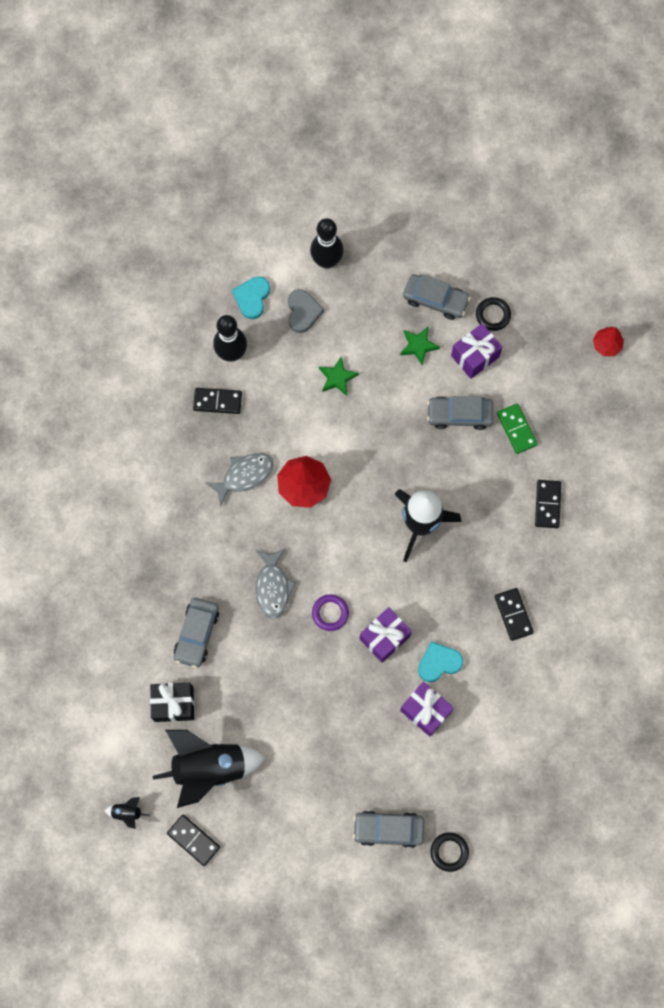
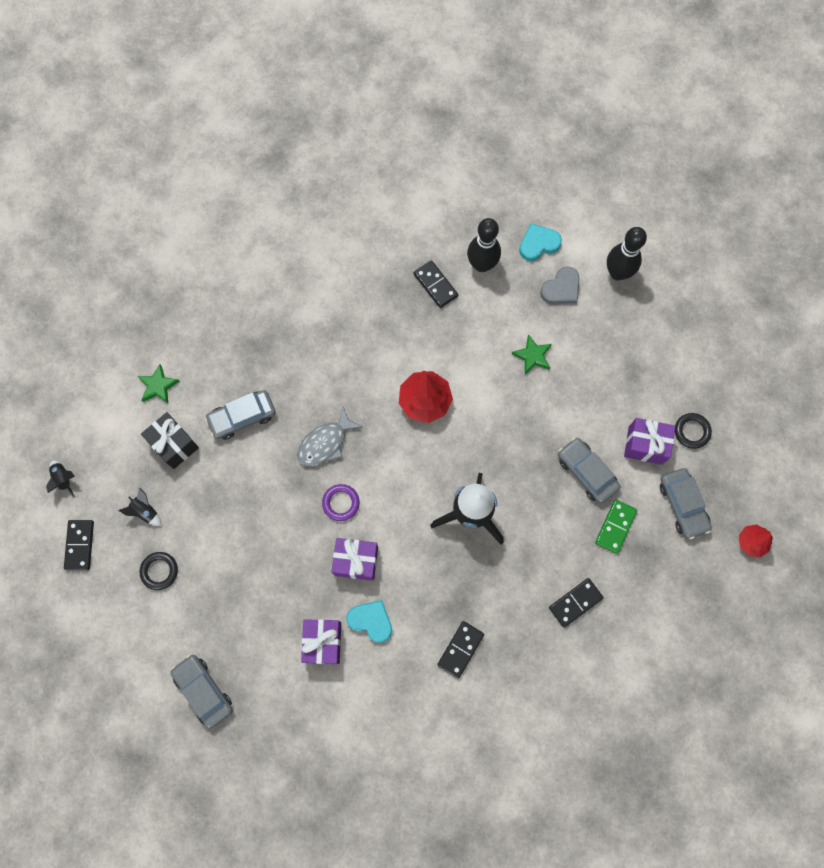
camera: 50 degrees right, 0 degrees up
black rocket [153,730,266,808] -> black rocket [118,487,162,526], size x0.40
grey fish [205,453,274,507] -> none
green star [400,327,440,366] -> green star moved to [137,364,180,403]
grey car [403,274,471,320] -> grey car moved to [660,468,712,539]
black ring [430,832,469,872] -> black ring moved to [140,552,178,590]

